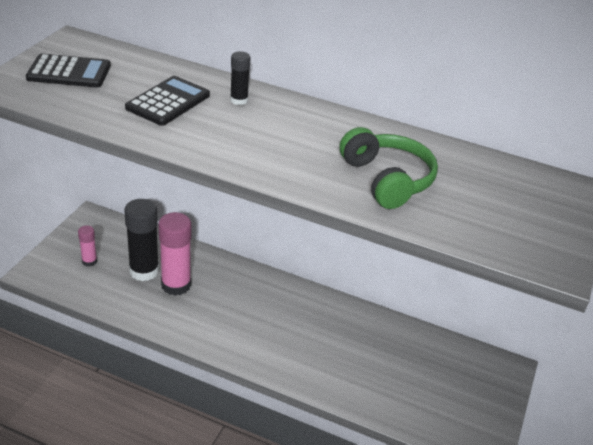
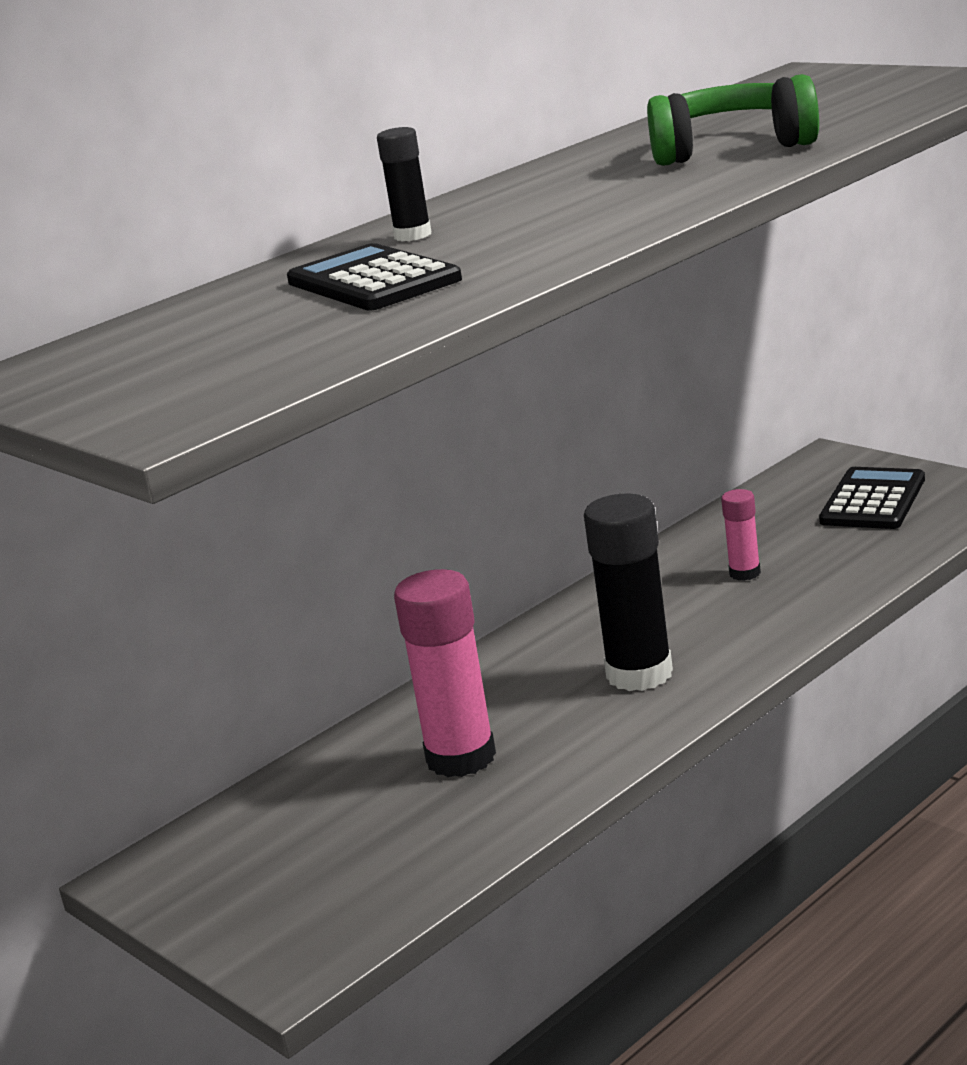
camera: 60 degrees left, 15 degrees down
black calculator [26,54,111,88] -> black calculator moved to [819,467,925,529]
pink glue stick [78,225,97,267] -> pink glue stick moved to [721,489,761,581]
black glue stick [124,199,159,281] -> black glue stick moved to [584,494,673,691]

